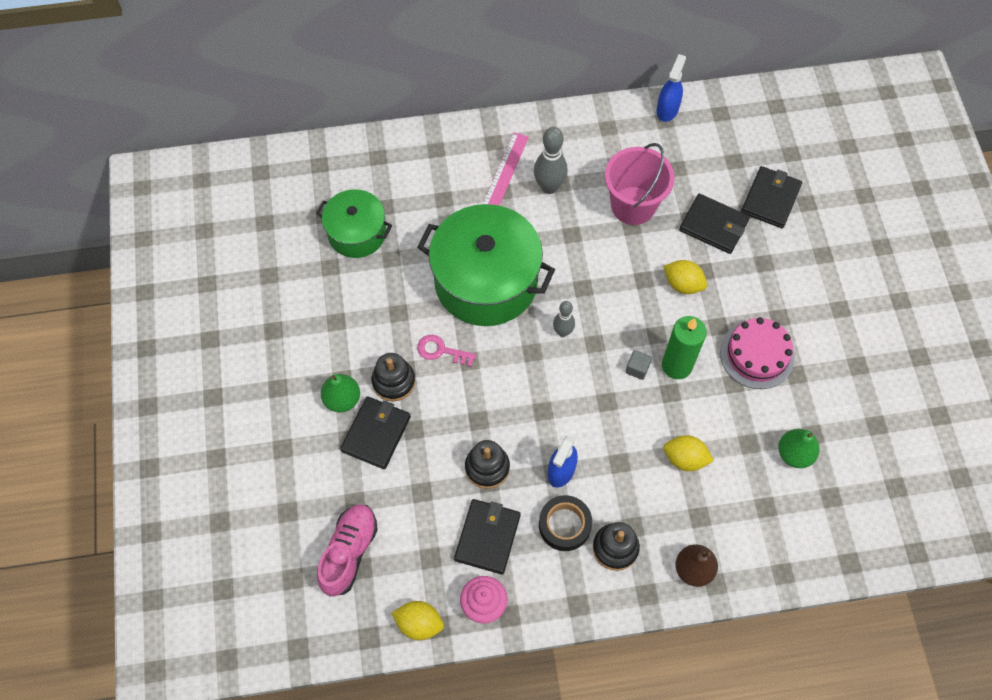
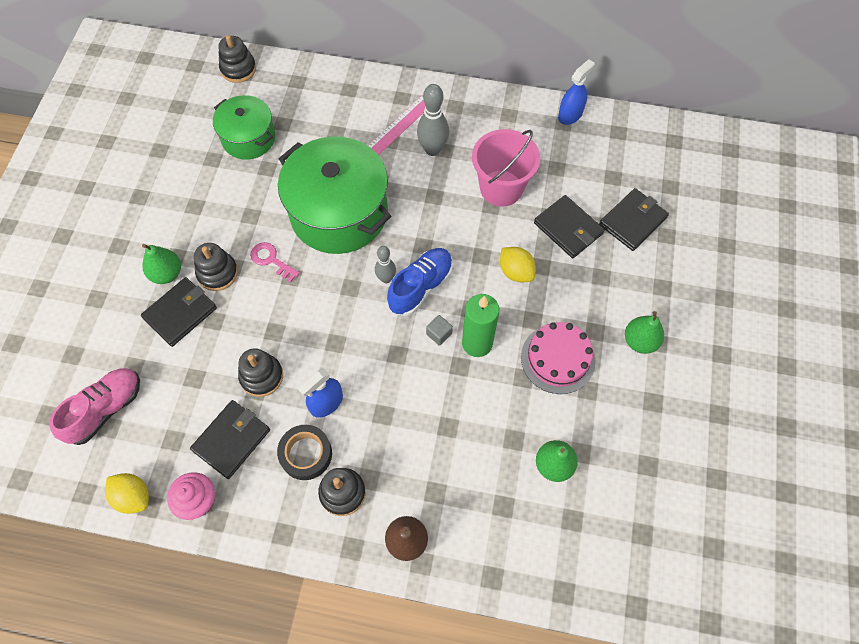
camera: 20 degrees right, 0 degrees up
yellow lemon [663,435,714,471] -> none
none -> black stacking toy [219,35,256,83]
none -> blue shoe [387,248,453,316]
none -> green pear [625,311,664,354]

